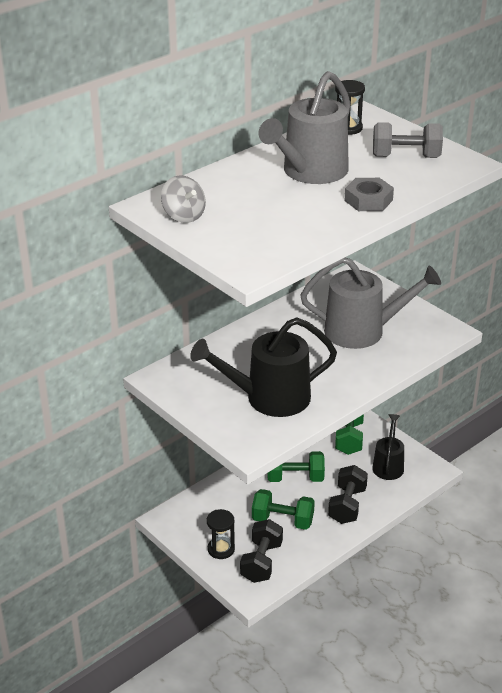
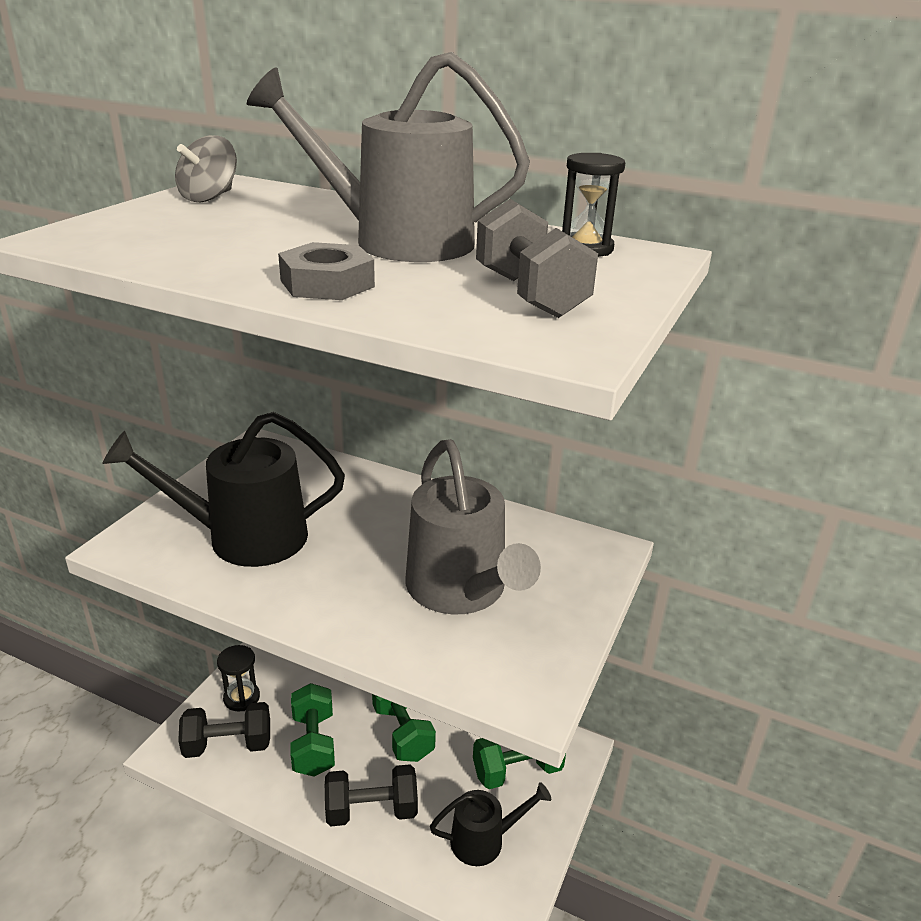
camera: 65 degrees right, 5 degrees down
black watering can [190,318,337,417] -> black watering can turned 60 degrees counterclockwise [103,412,345,567]

